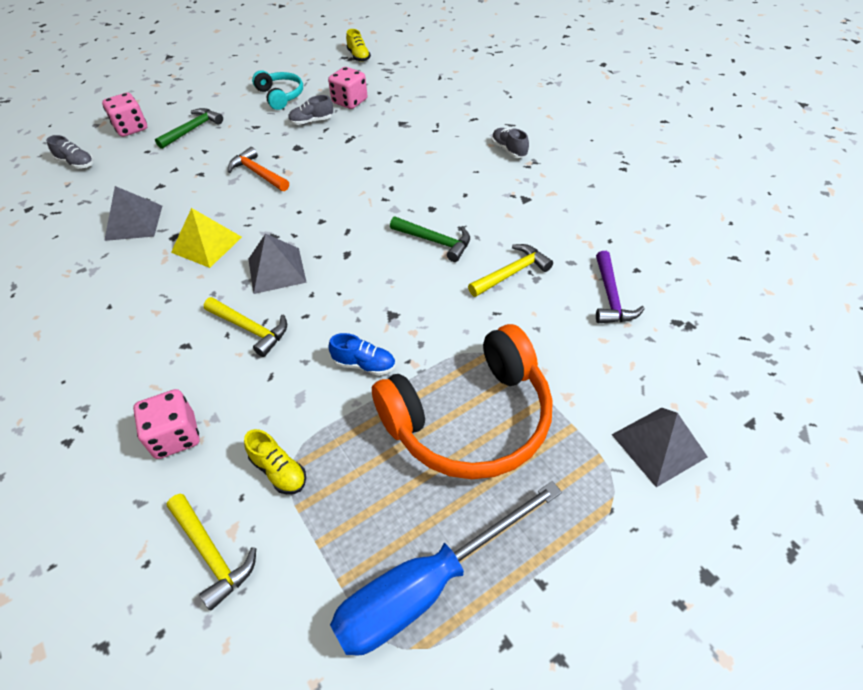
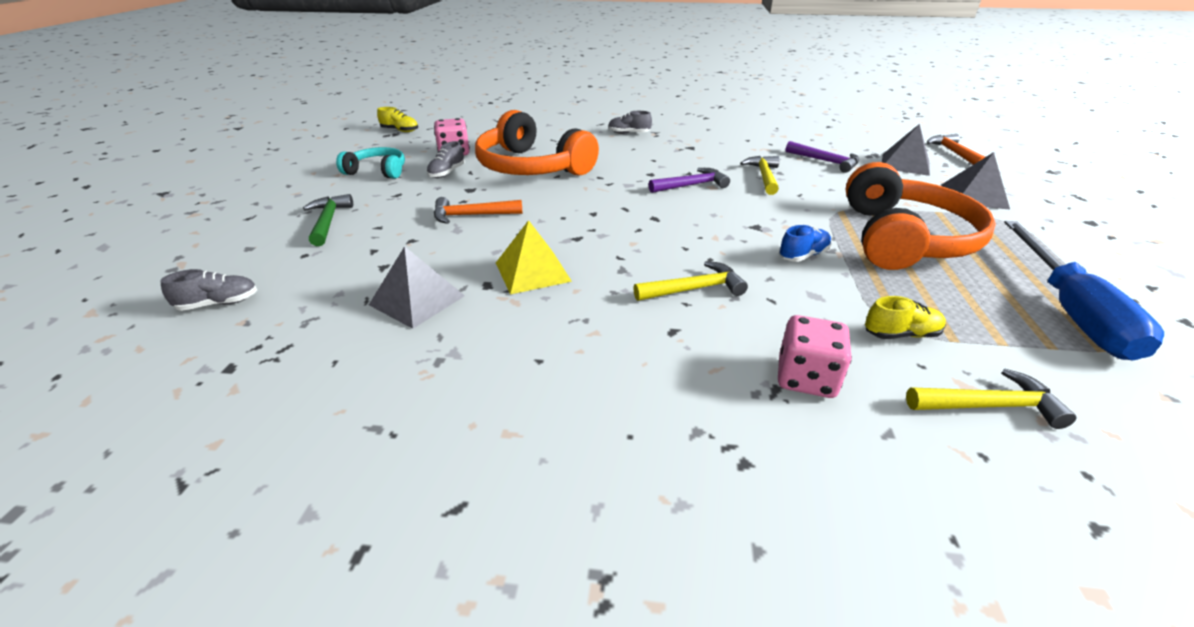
camera: 50 degrees left, 15 degrees down
pink dice [102,93,147,137] -> none
grey pyramid [248,233,307,294] -> grey pyramid moved to [882,124,930,176]
green hammer [390,217,470,262] -> purple hammer [649,168,730,193]
none -> orange headphones [475,110,599,176]
none -> orange hammer [927,134,985,165]

